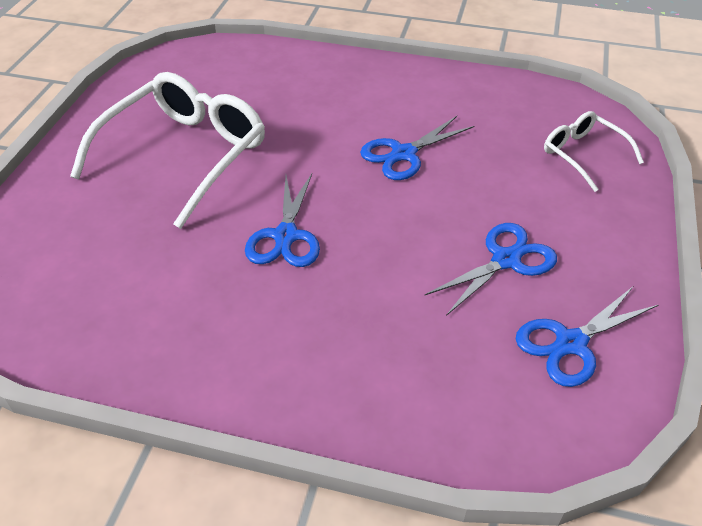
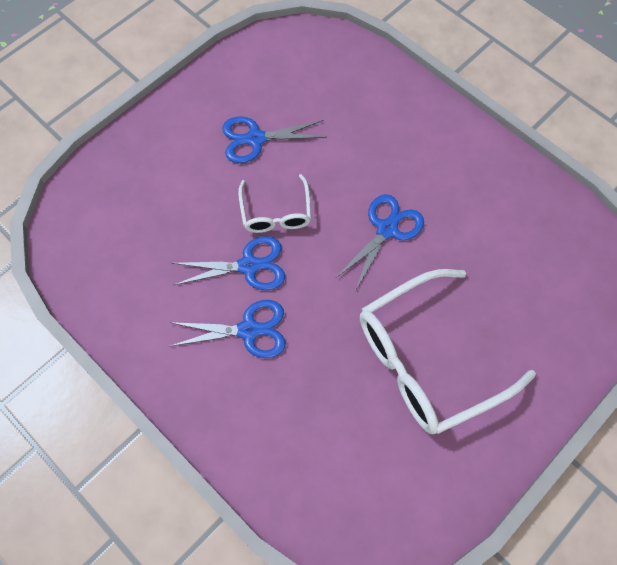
camera: 150 degrees left, 20 degrees up
blue scissors [516,287,658,387] -> blue scissors moved to [169,300,286,358]
white glasses [544,111,644,192] -> white glasses moved to [238,174,311,233]

